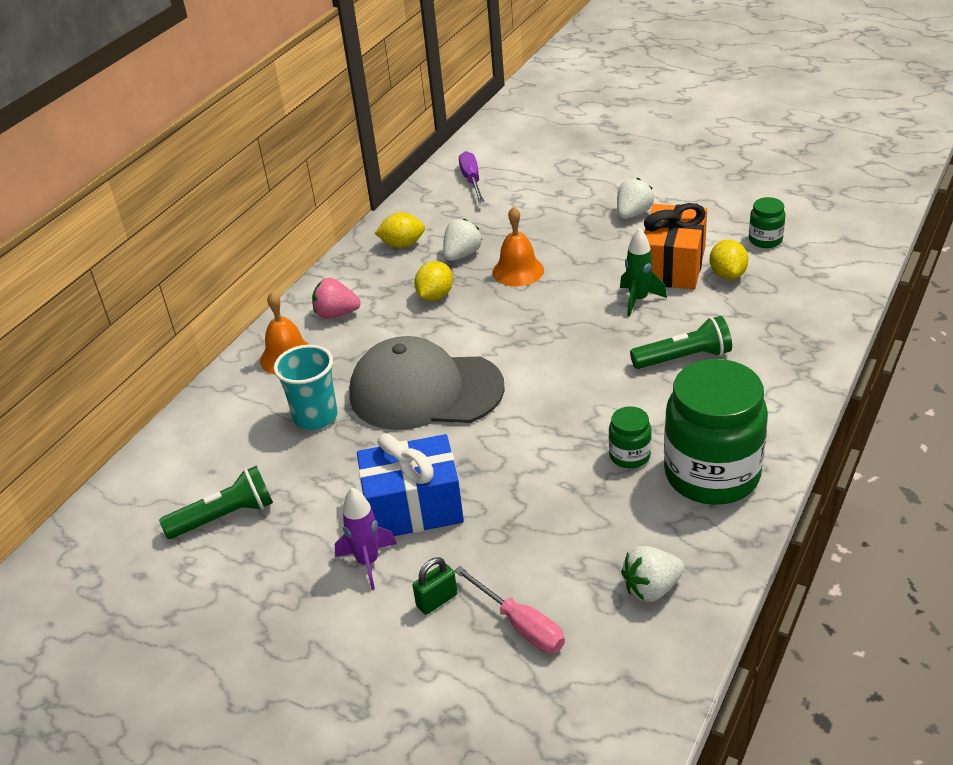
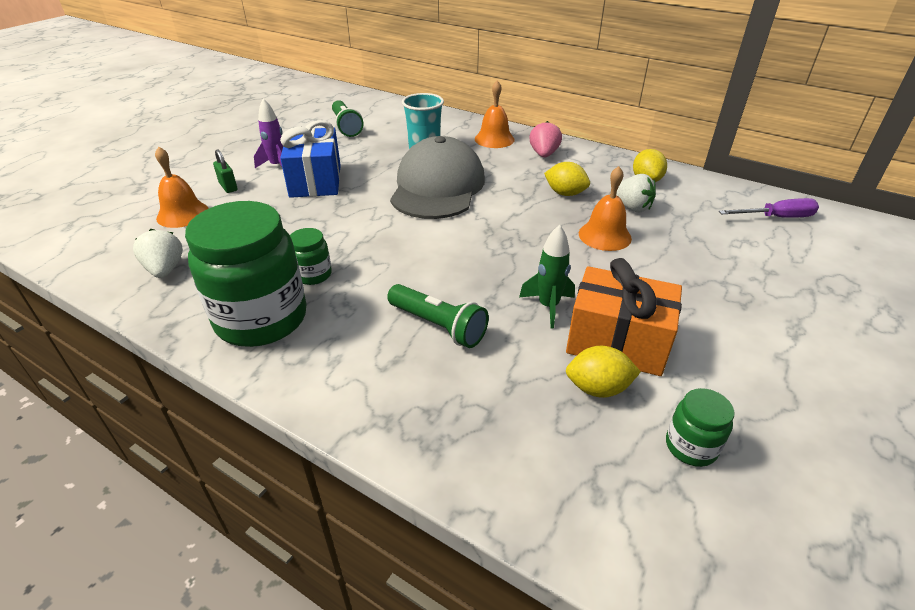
camera: 90 degrees right, 0 degrees up
pink screwdriver [454,566,565,653] -> orange bell [155,146,209,228]
white strawberry [617,178,654,219] -> none
green flashlight [630,316,732,369] -> green flashlight turned 45 degrees counterclockwise [387,284,489,348]

